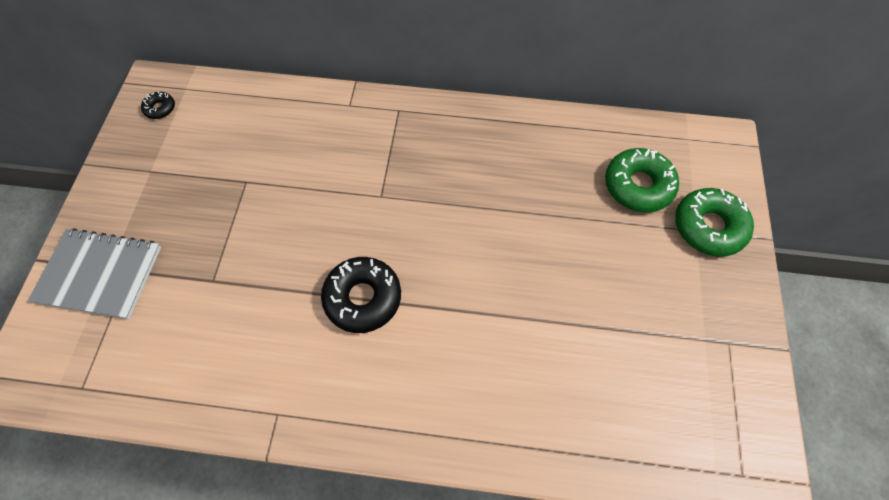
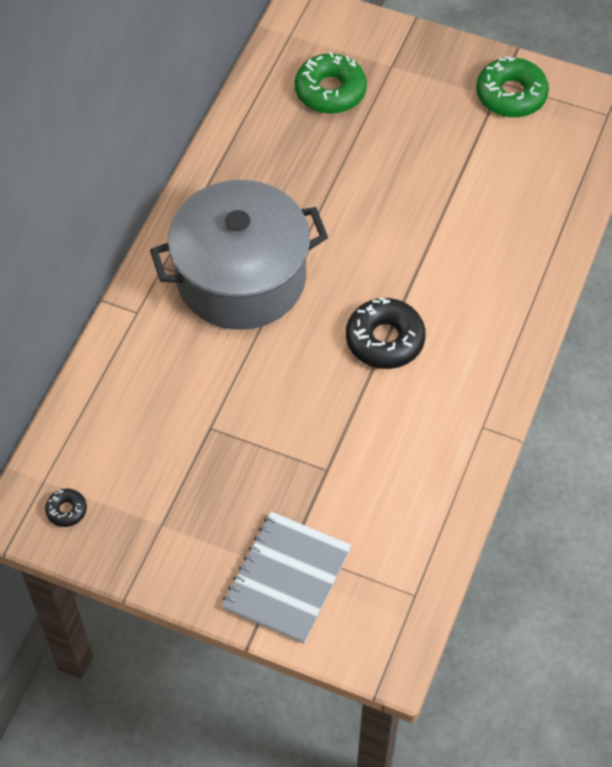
camera: 75 degrees left, 5 degrees down
green donut [675,188,754,257] -> green donut moved to [476,56,549,118]
none -> grey pot [150,180,328,330]

